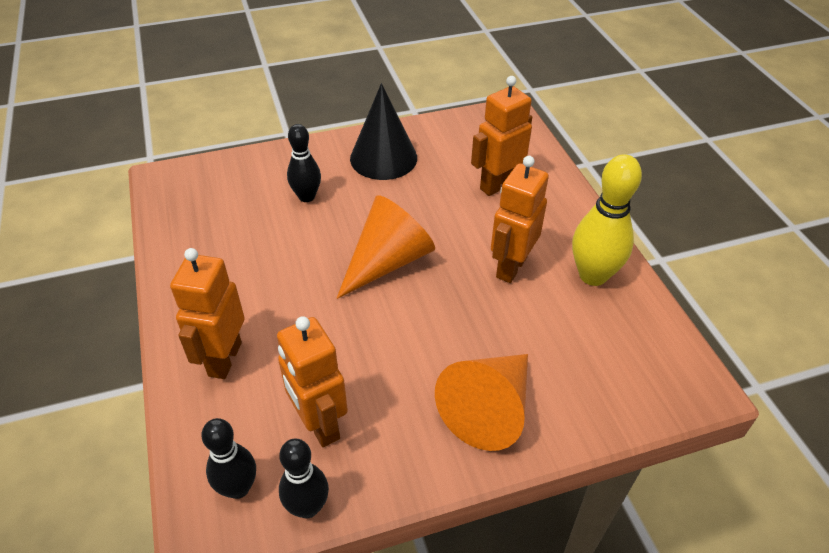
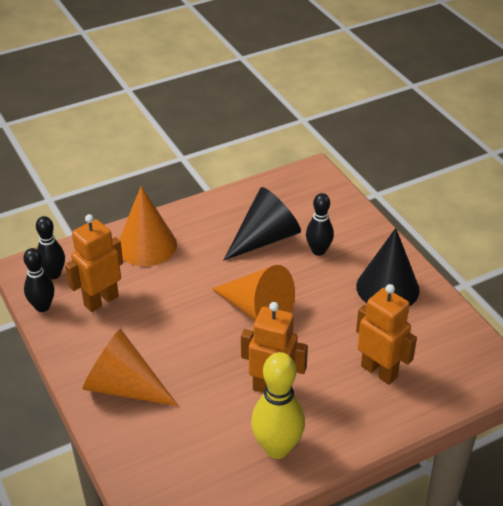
camera: 80 degrees right, 5 degrees down
orange robot [170,248,245,379] -> orange cone [119,186,177,266]
none -> black cone [224,187,301,260]

